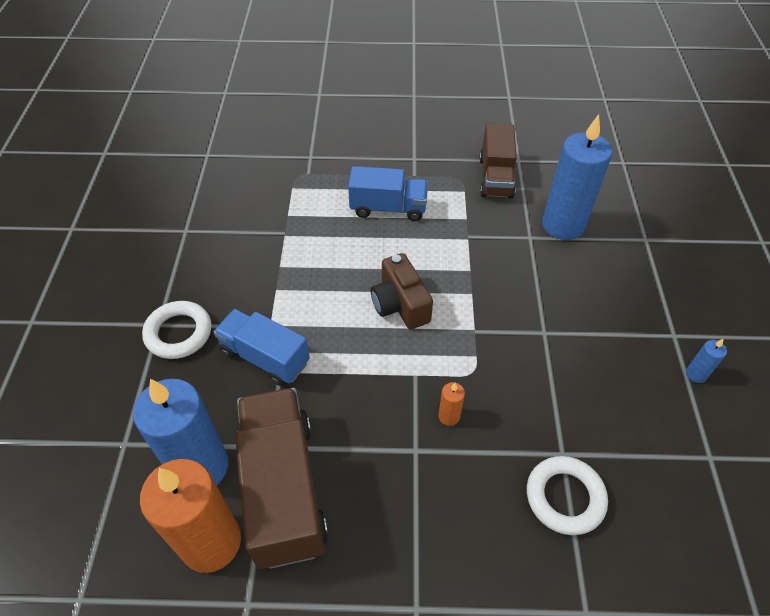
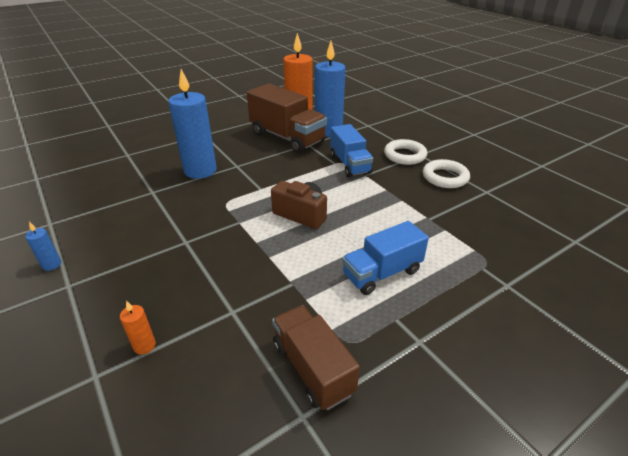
camera: 145 degrees right, 15 degrees down
blue truck [214,309,310,386] -> blue truck turned 75 degrees clockwise [330,124,373,178]
orange candle [438,382,465,426] -> orange candle moved to [120,301,156,355]
white ring [527,456,608,535] -> white ring moved to [423,159,470,188]
blue candle [542,114,612,240] -> blue candle moved to [168,69,217,179]

